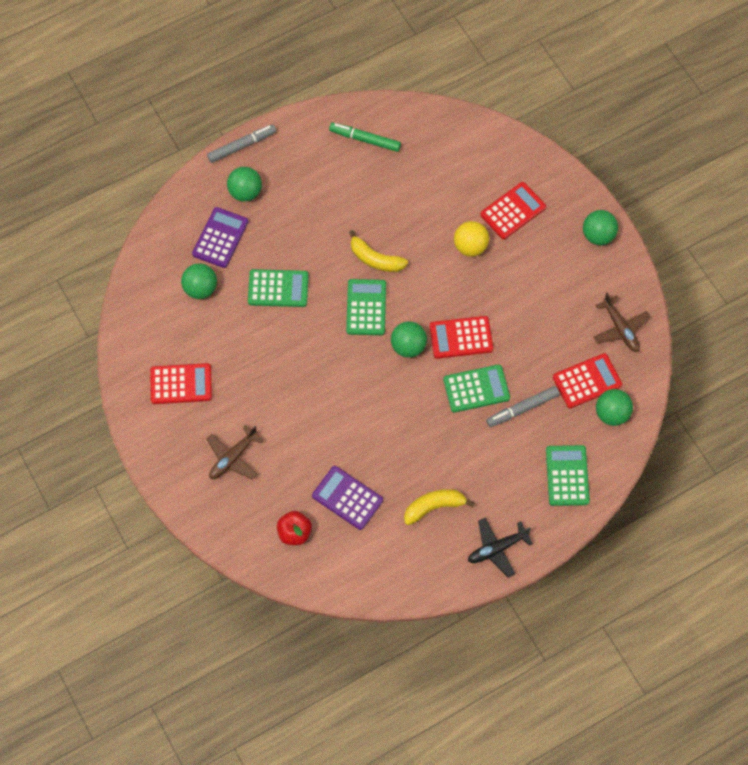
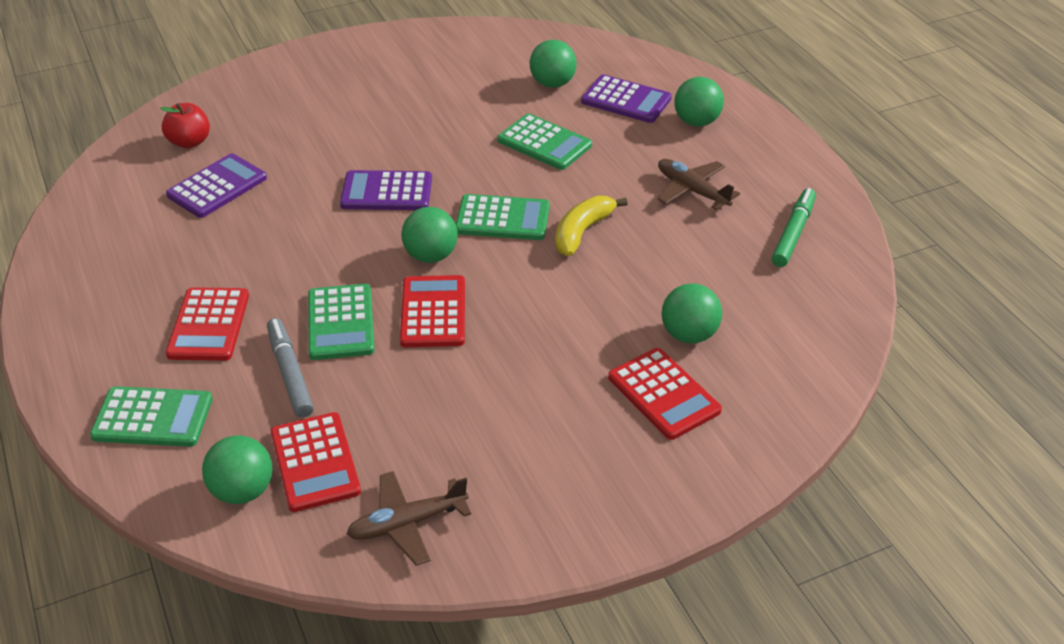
camera: 95 degrees right, 25 degrees down
red calculator [150,363,212,404] -> red calculator moved to [166,287,249,361]
brown plane [206,424,264,480] -> brown plane moved to [657,159,740,210]
grey marker [207,124,276,163] -> none
green calculator [248,269,309,307] -> green calculator turned 60 degrees counterclockwise [497,114,592,170]
yellow banana [404,489,475,525] -> none
yellow ball [454,221,489,257] -> none
black plane [468,518,533,578] -> none
green ball [583,210,618,245] -> green ball moved to [661,283,722,344]
none -> purple calculator [340,170,432,210]

